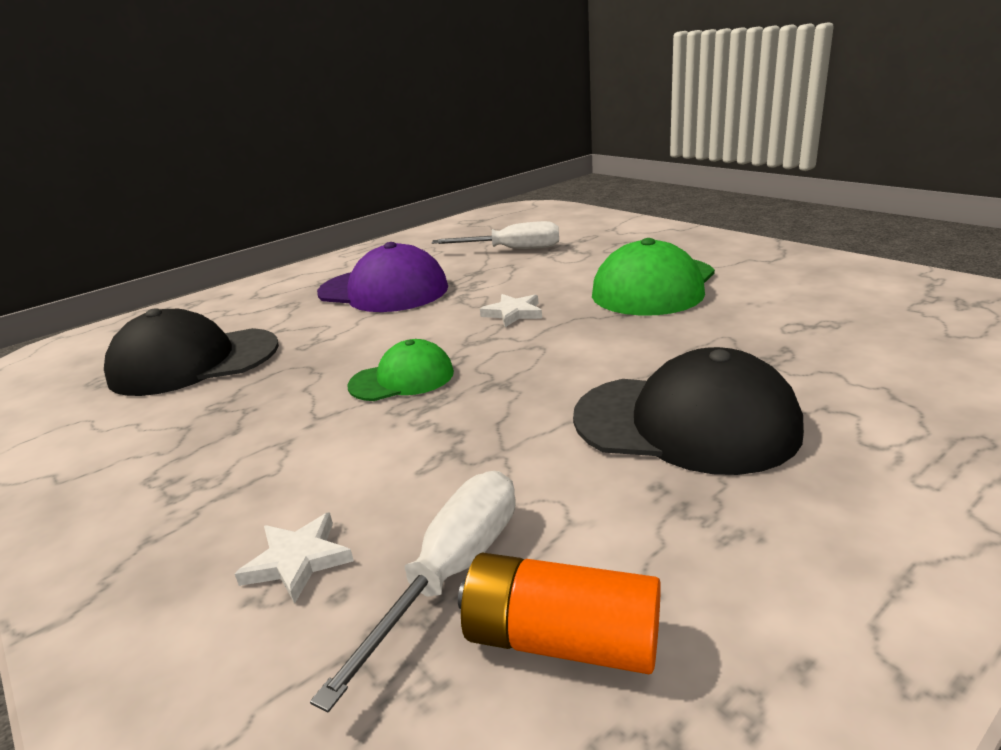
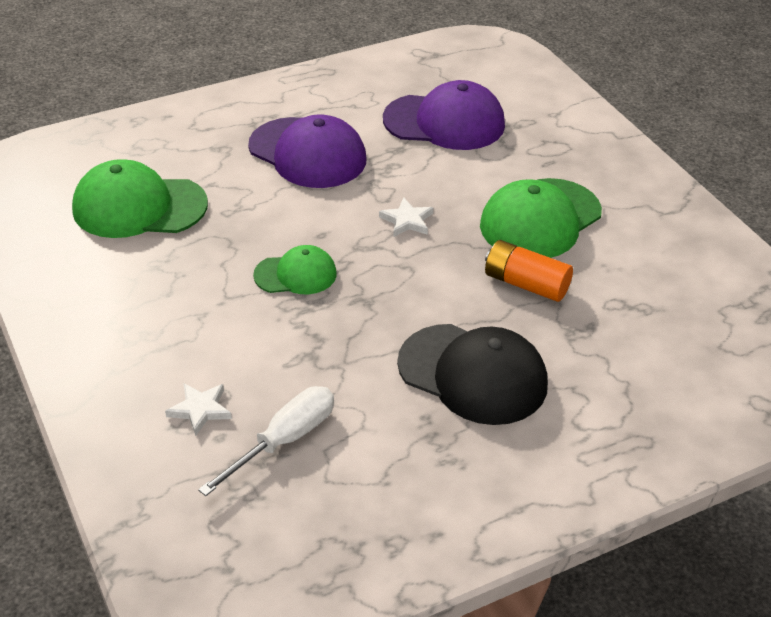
camera: 10 degrees right, 15 degrees up
black cap [104,308,279,396] -> green cap [72,159,208,238]
white screwdriver [432,221,559,249] -> purple cap [383,80,505,150]
orange battery [458,552,661,674] -> orange battery moved to [485,240,573,302]

